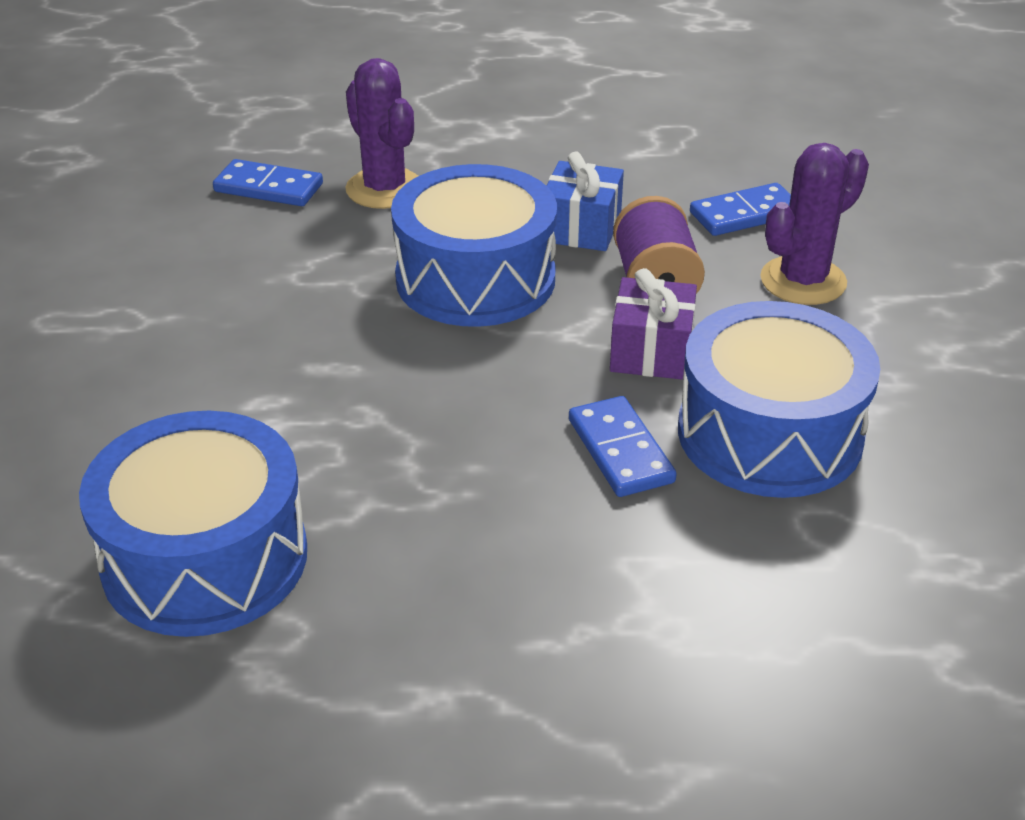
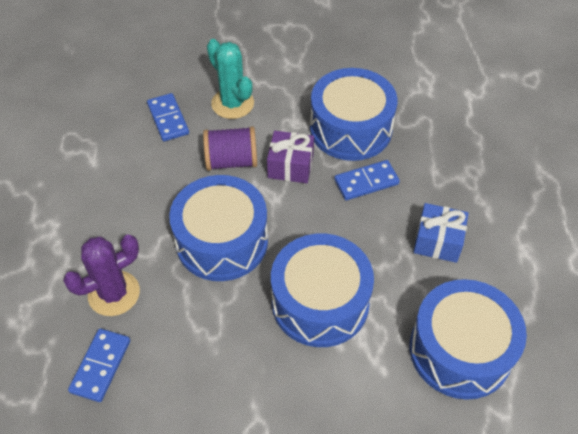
camera: 90 degrees left, 15 degrees up
blue gift [547,151,624,251] -> blue gift moved to [414,203,469,263]
purple cactus [760,143,869,305] -> turquoise cactus [207,39,254,119]
none -> blue drum [271,233,374,347]

